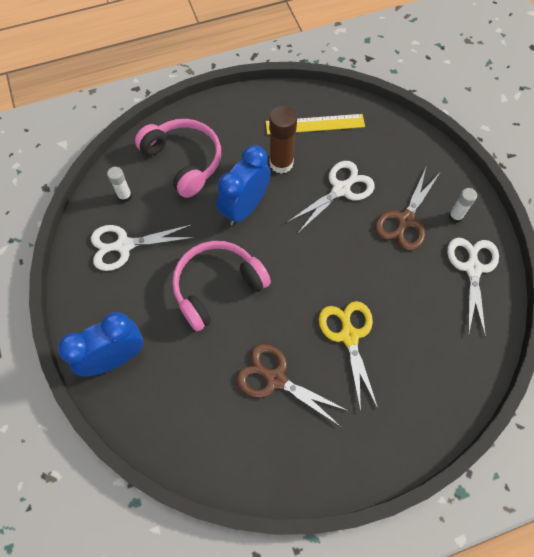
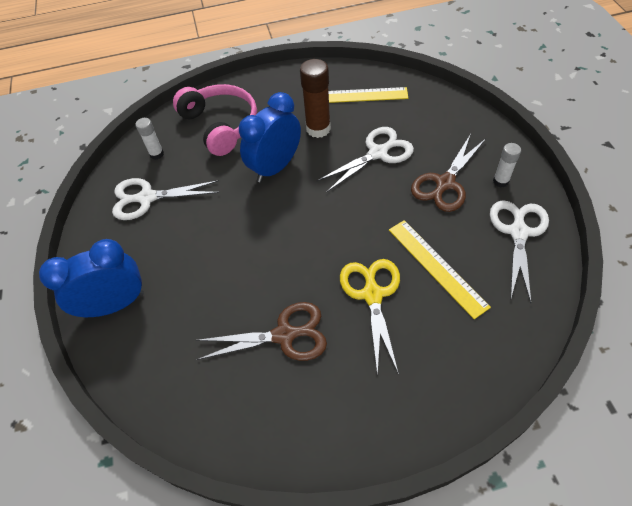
camera: 10 degrees right, 10 degrees down
pink headphones [172,241,271,331] -> none
brown scissors [236,344,349,427] -> brown scissors turned 135 degrees clockwise [196,302,327,361]
none -> yellow ruler [389,220,491,319]

